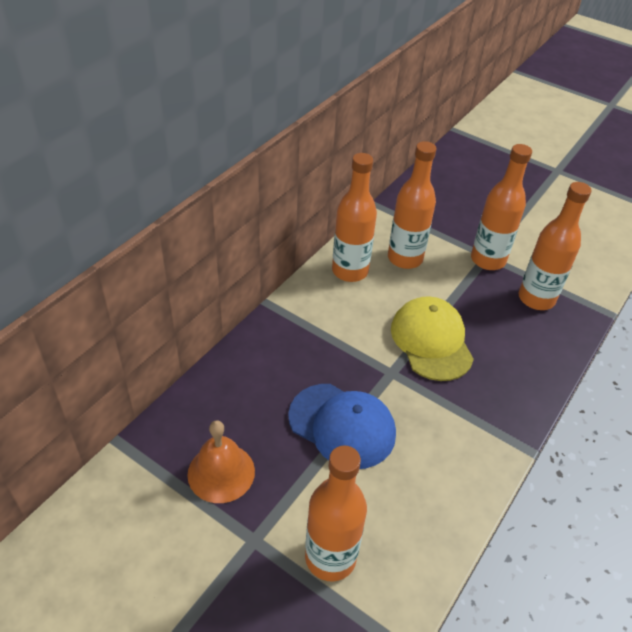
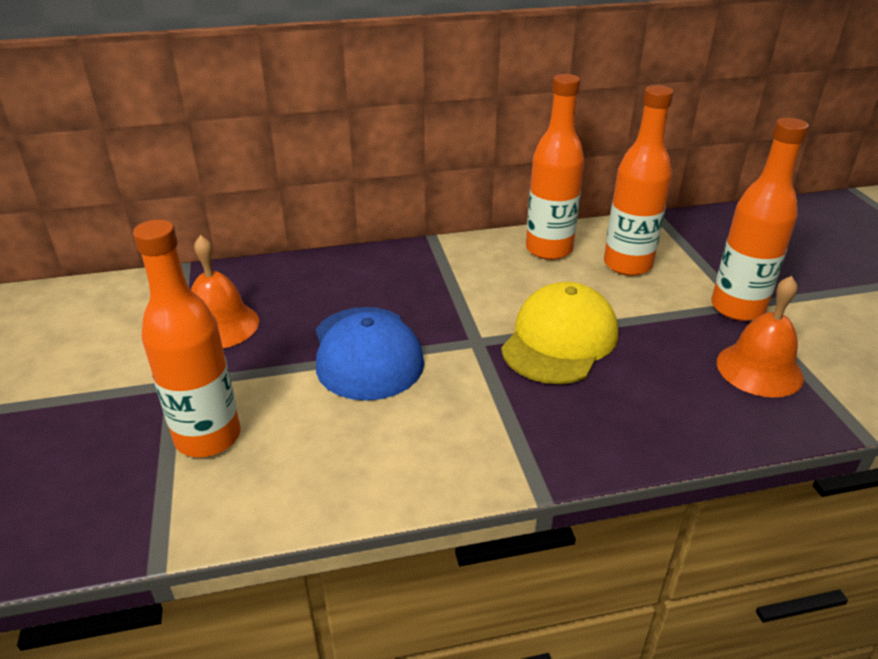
camera: 45 degrees right, 10 degrees down
orange bottle [519,182,592,310] -> orange bell [717,276,804,398]

